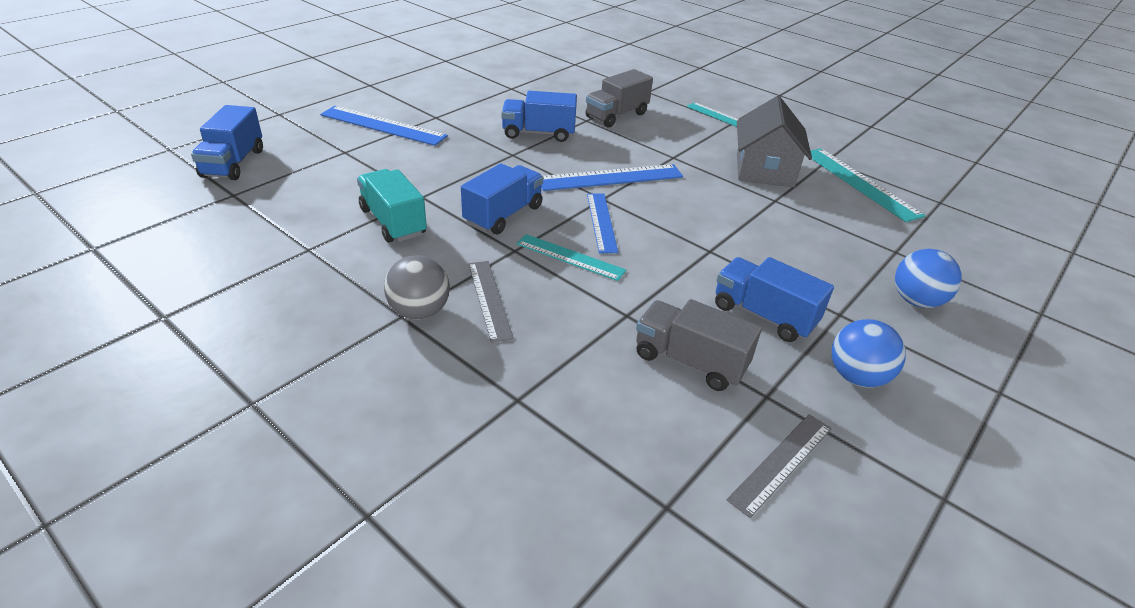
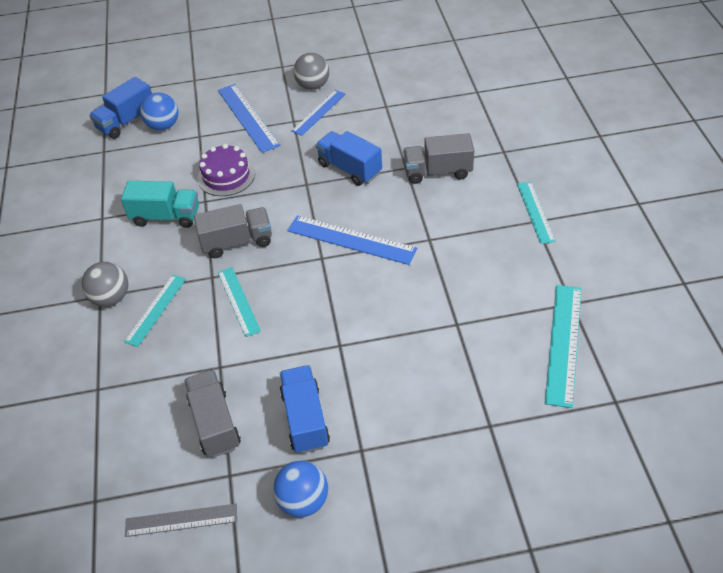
camera: 45 degrees right, 10 degrees up
turquoise truck [357,169,427,243] -> turquoise truck turned 90 degrees clockwise [121,181,199,228]
blue truck [461,163,543,234] -> grey truck [194,204,272,258]
grey ruler [468,261,514,343] -> turquoise ruler [124,275,186,347]
blue ruler [587,193,618,253] -> blue ruler moved to [291,90,346,136]
grey house [737,96,812,187] -> none
blue ball [895,249,962,308] -> blue ball moved to [140,93,178,131]
none -> purple cake [198,144,255,196]
none -> grey ball [293,53,329,90]

